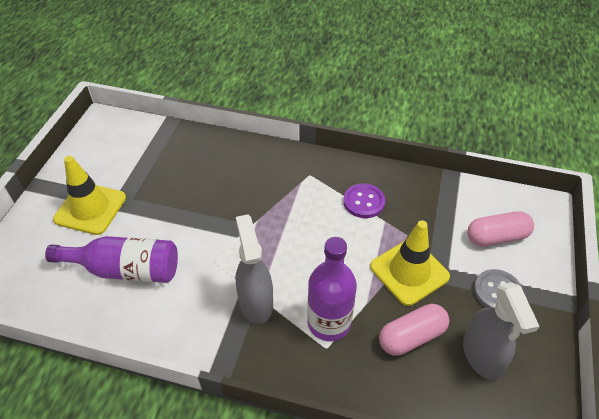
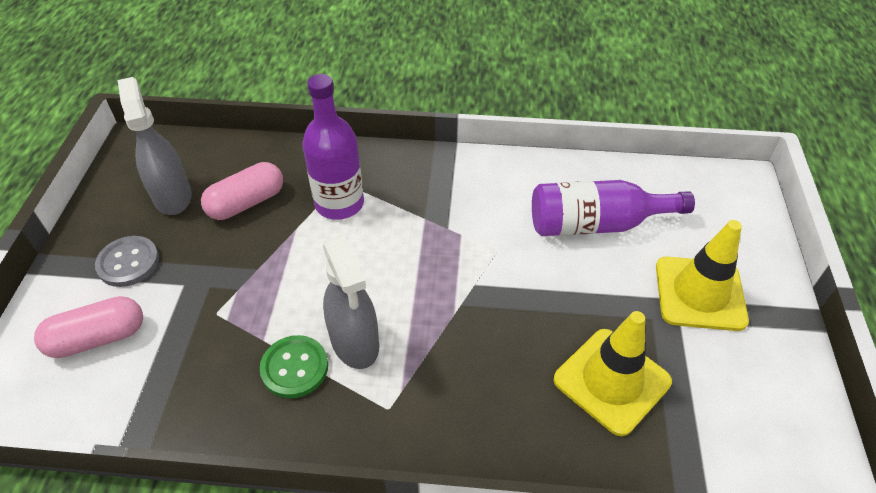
camera: 170 degrees right, 0 degrees up
grey spray bottle [236,214,273,324] -> grey spray bottle moved to [322,235,379,369]
purple button [343,183,385,218] -> green button [260,335,328,398]
yellow traffic cone [370,220,450,306] -> yellow traffic cone moved to [554,311,672,436]

